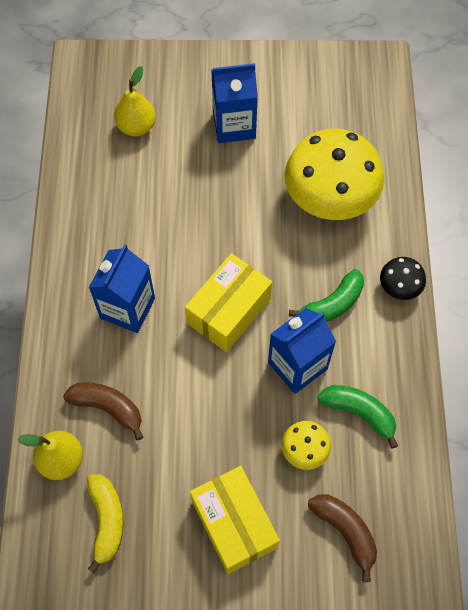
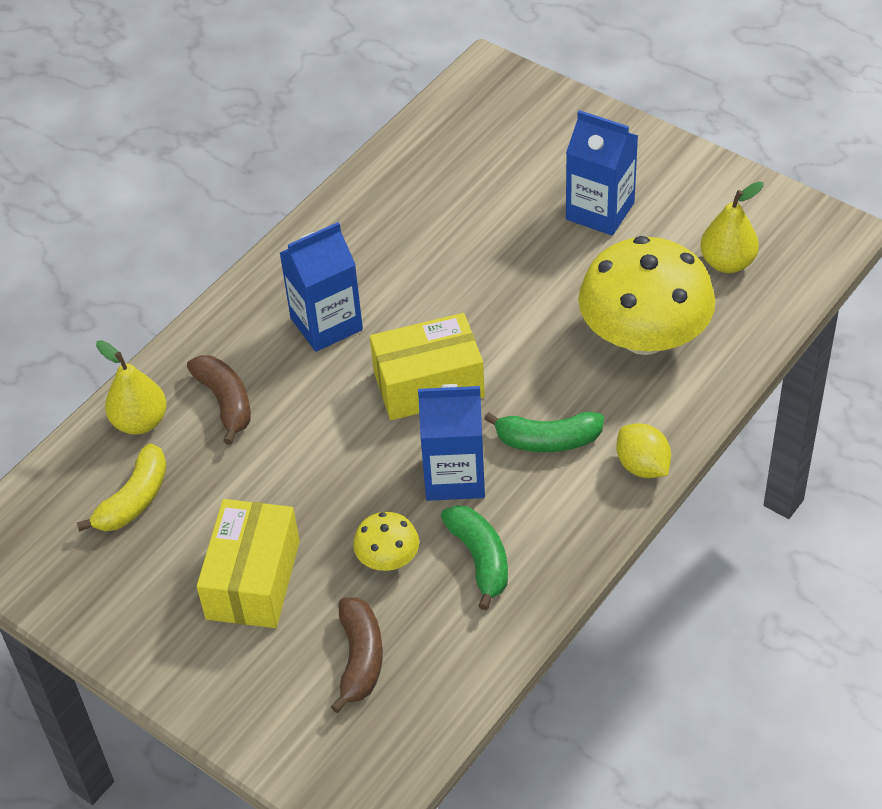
camera: 40 degrees right, 15 degrees down
yellow pear [114,66,156,136] -> yellow pear moved to [700,181,764,273]
black mushroom [380,257,426,300] -> yellow lemon [616,423,671,478]

